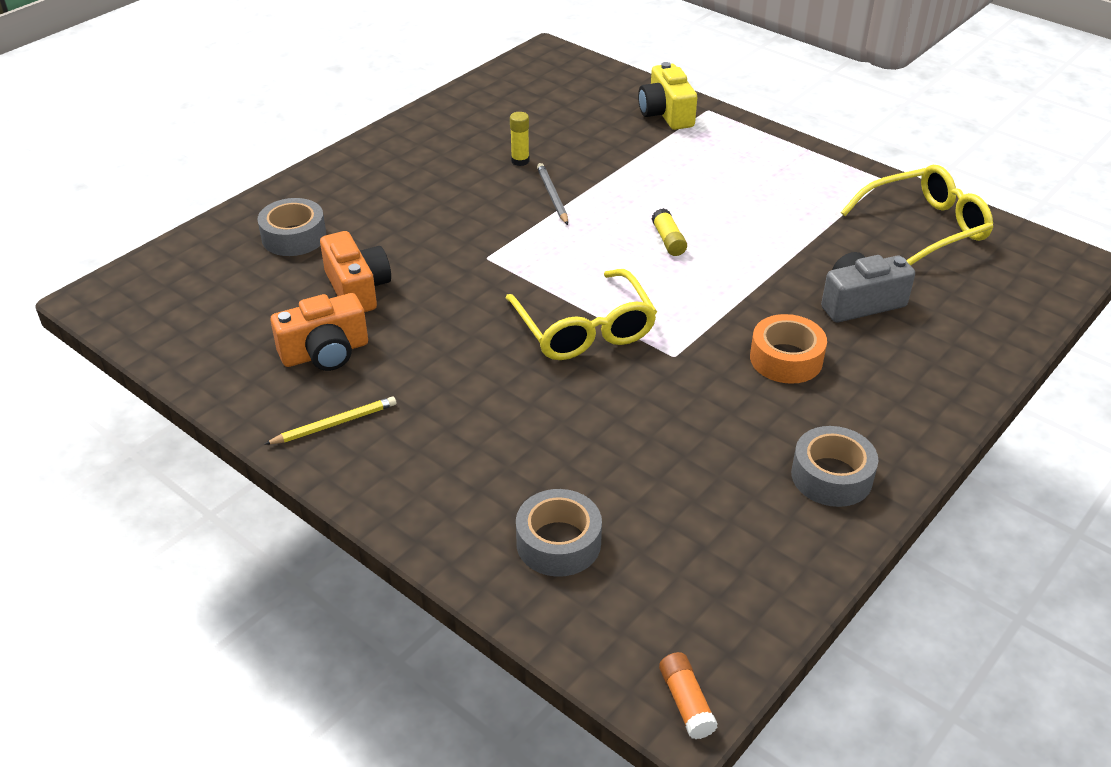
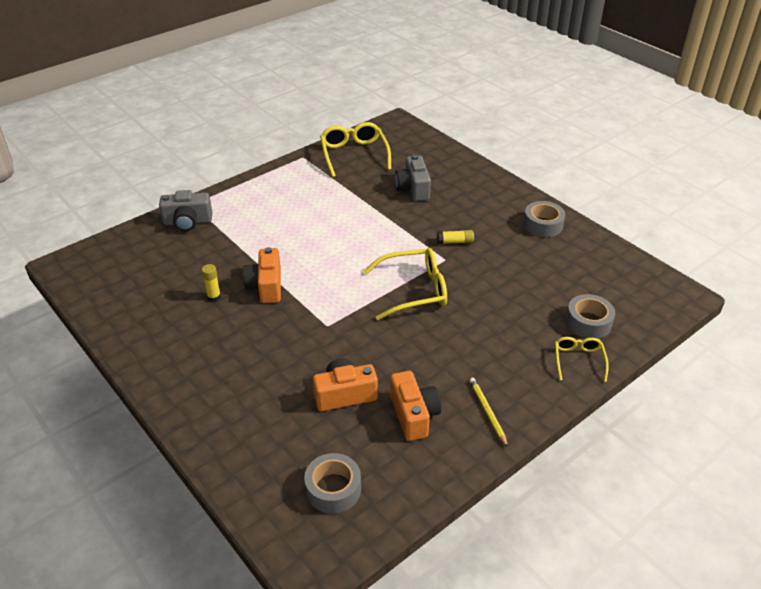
camera: 80 degrees left, 0 degrees up
grey tape [257,198,326,256] -> grey tape moved to [304,453,361,514]
grey pencil [537,163,568,225] -> orange camera [243,247,281,303]
yellow camera [638,62,697,130] -> grey camera [159,190,213,231]
yellow glue stick [652,208,687,256] -> yellow glue stick moved to [437,230,474,244]
orange glue stick [659,652,718,739] -> none
orange tape [750,314,827,384] -> none
none -> yellow glasses [555,337,609,382]

